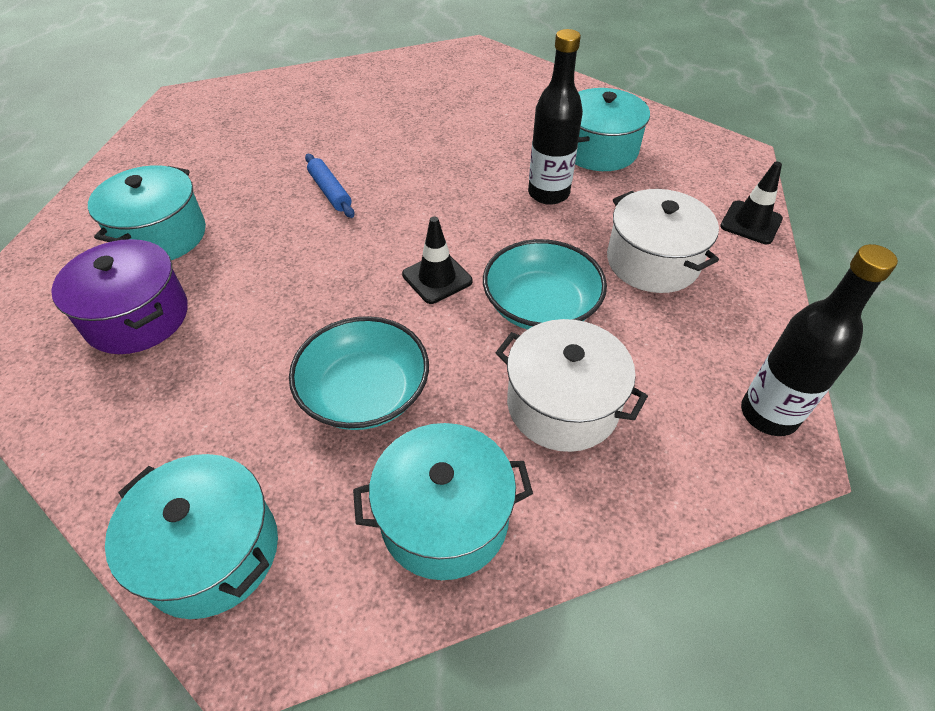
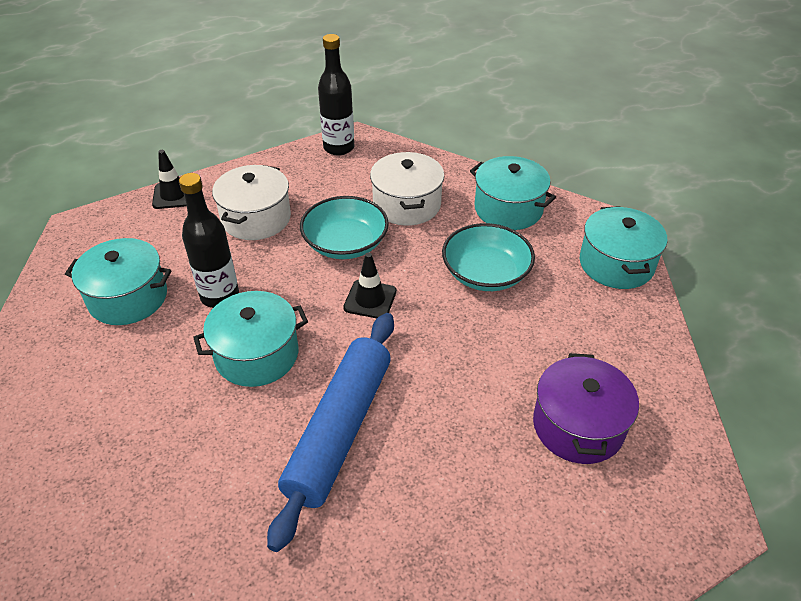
camera: 130 degrees left, 5 degrees down
turquoise pot [88,165,206,260] -> turquoise pot moved to [193,291,308,387]
blue rolling pin [305,154,354,218] -> blue rolling pin [267,313,394,552], size x2.25

